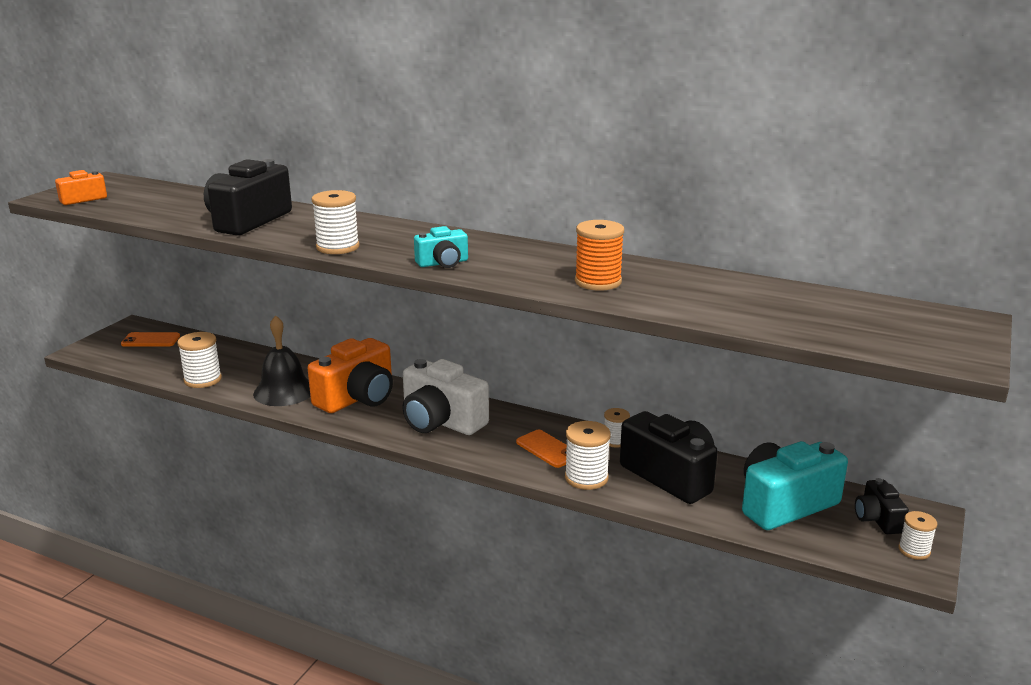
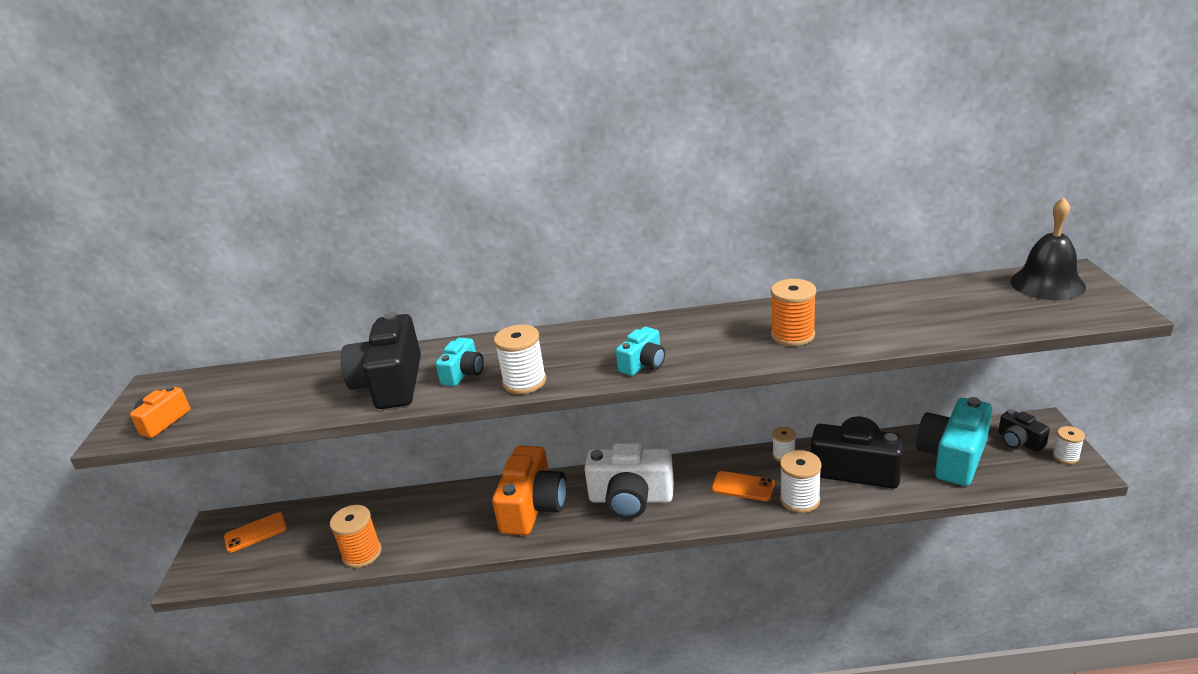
camera: 25 degrees left, 5 degrees up
white spool [177,332,222,388] -> orange spool [330,505,382,568]
black bell [253,315,310,406] -> black bell moved to [1010,197,1086,300]
none -> turquoise camera [436,338,484,386]

